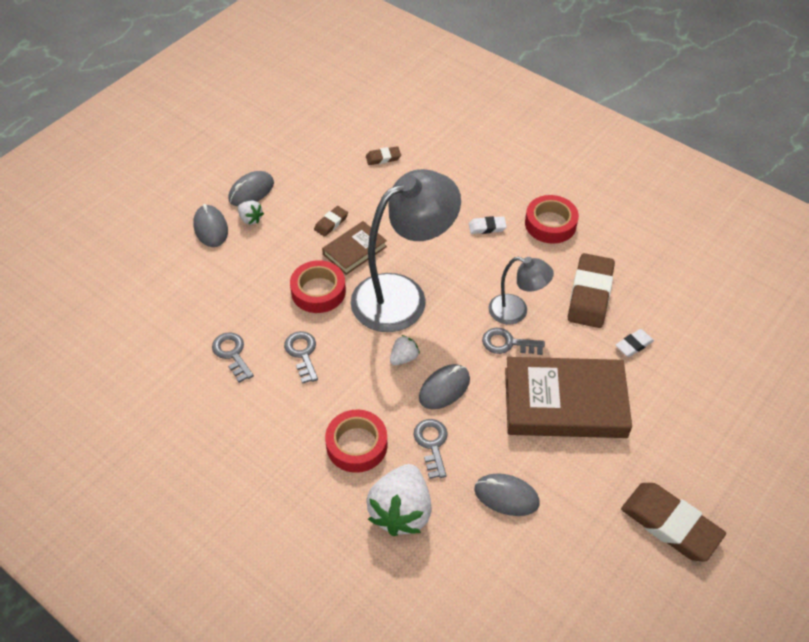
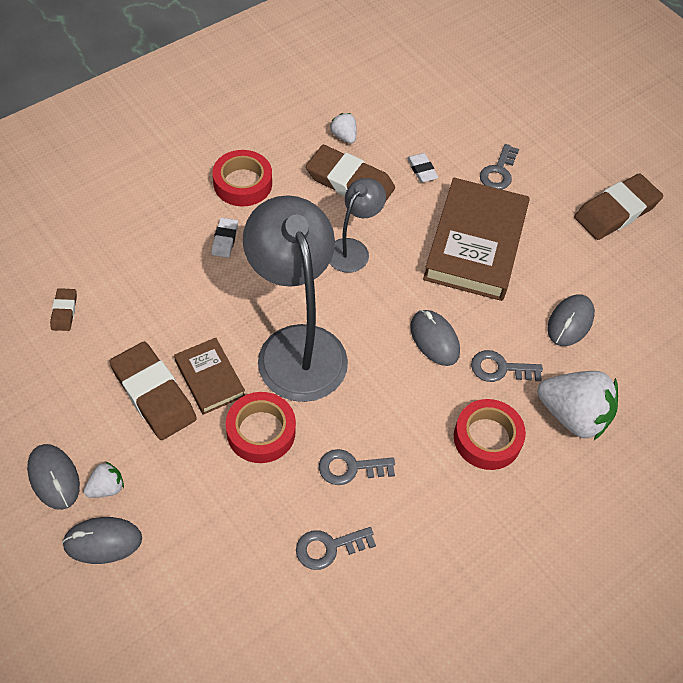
camera: 80 degrees left, 5 degrees up
brown eraser [314,206,348,237] -> brown eraser [110,341,197,440], size x2.10
white strawberry [390,335,420,366] -> white strawberry moved to [330,113,357,144]
grey key [482,328,545,355] -> grey key moved to [480,144,519,190]

